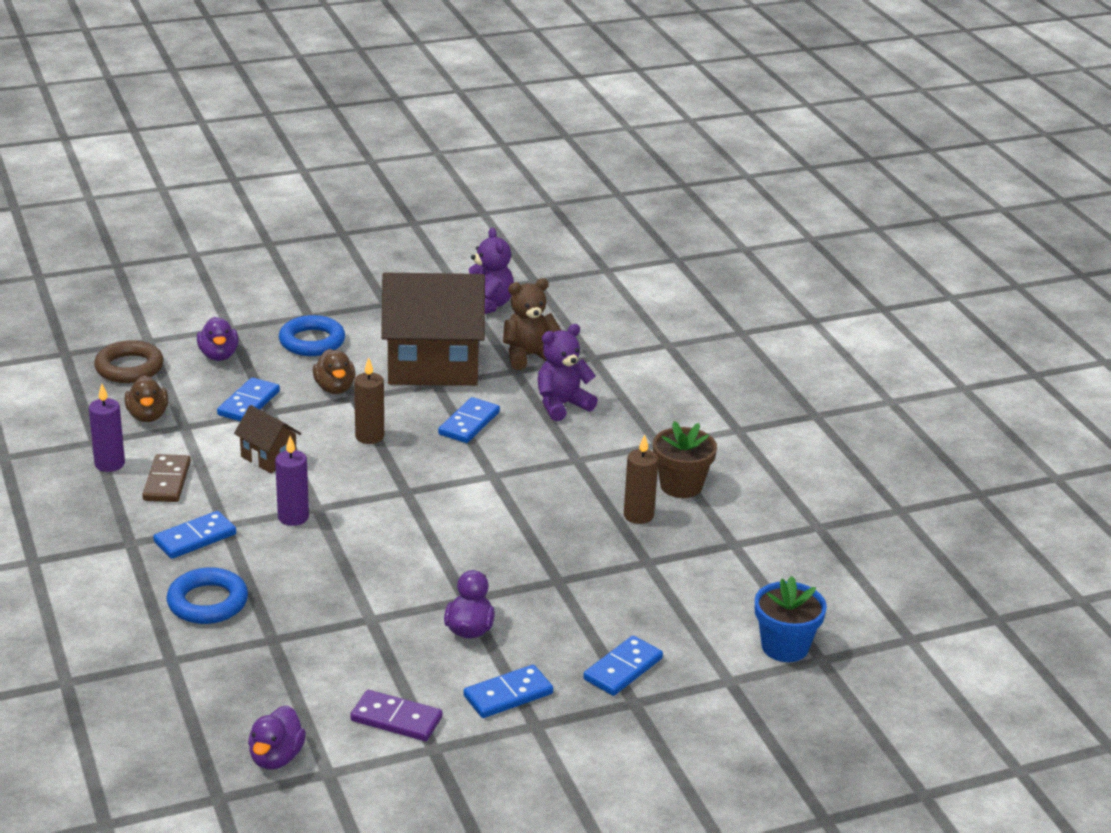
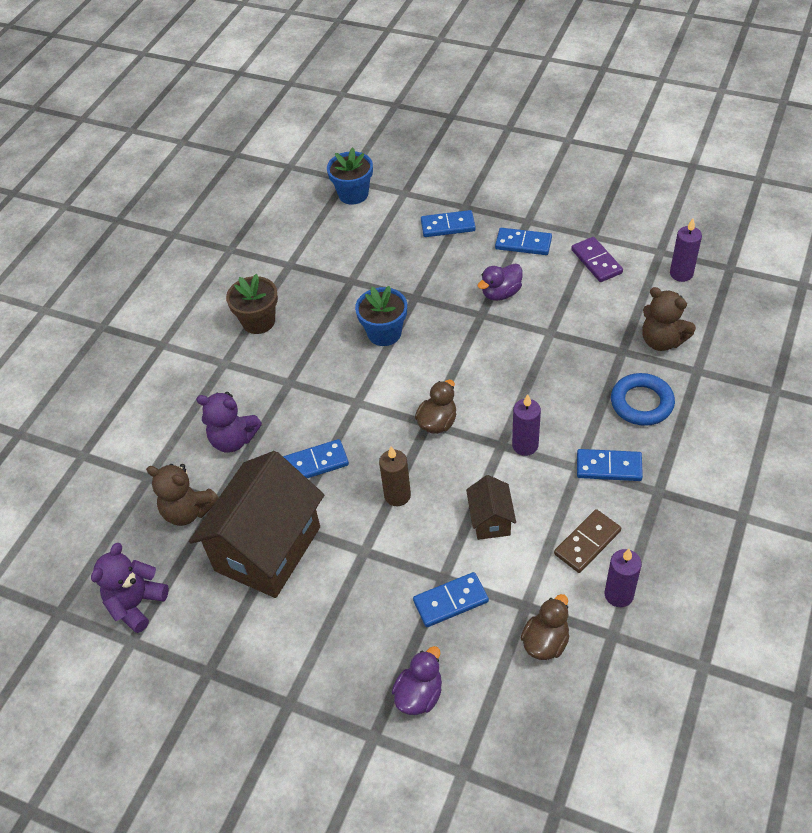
camera: 130 degrees left, 20 degrees up
brown ring [94,340,164,383] -> none
purple duck [248,705,306,770] -> purple candle [670,218,702,282]
blue ring [279,315,345,356] -> none
brown duck [312,349,355,394] -> brown duck moved to [415,380,456,434]
brown house [381,273,485,386] -> brown house turned 75 degrees clockwise [189,451,324,598]
brown candle [624,434,658,524] -> none
none -> blue flower pot [355,286,407,346]
none -> brown teddy bear [642,287,696,351]

